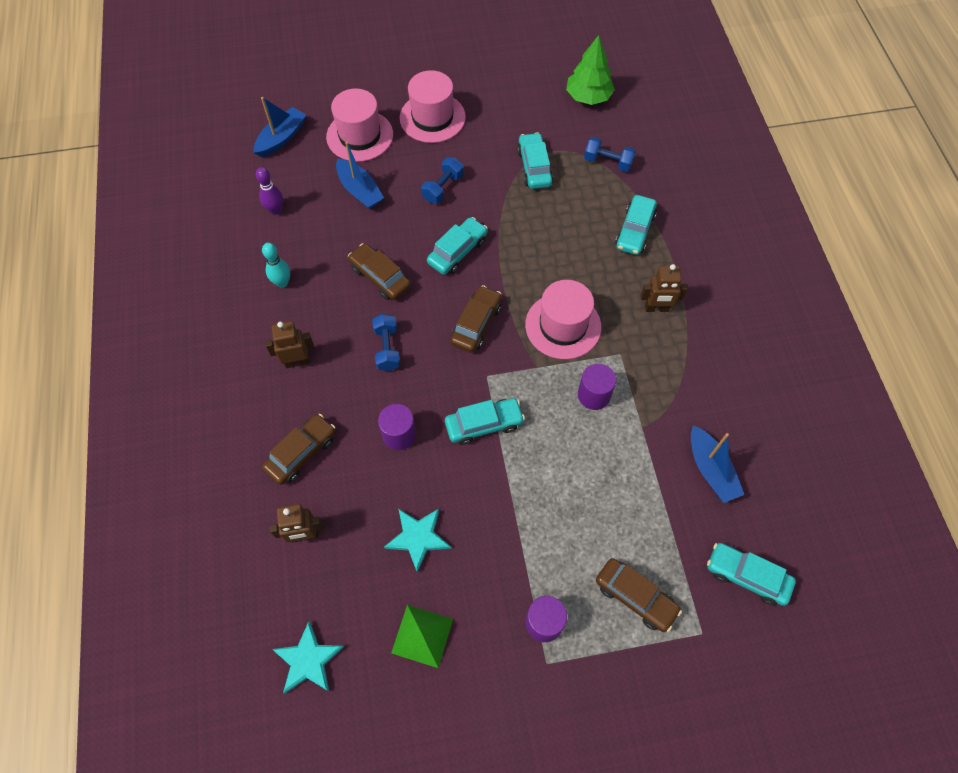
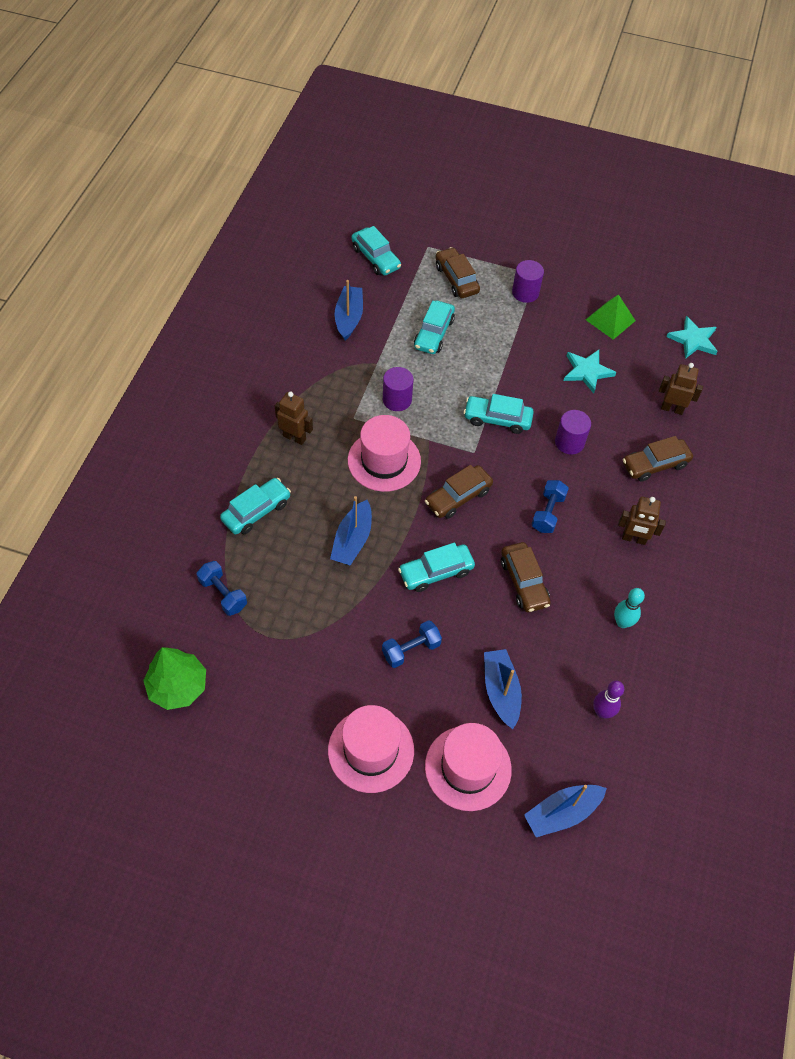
camera: 155 degrees left, 5 degrees down
turquoise car [517,132,553,189] -> turquoise car moved to [414,300,455,354]
none -> blue boat [330,496,372,566]

